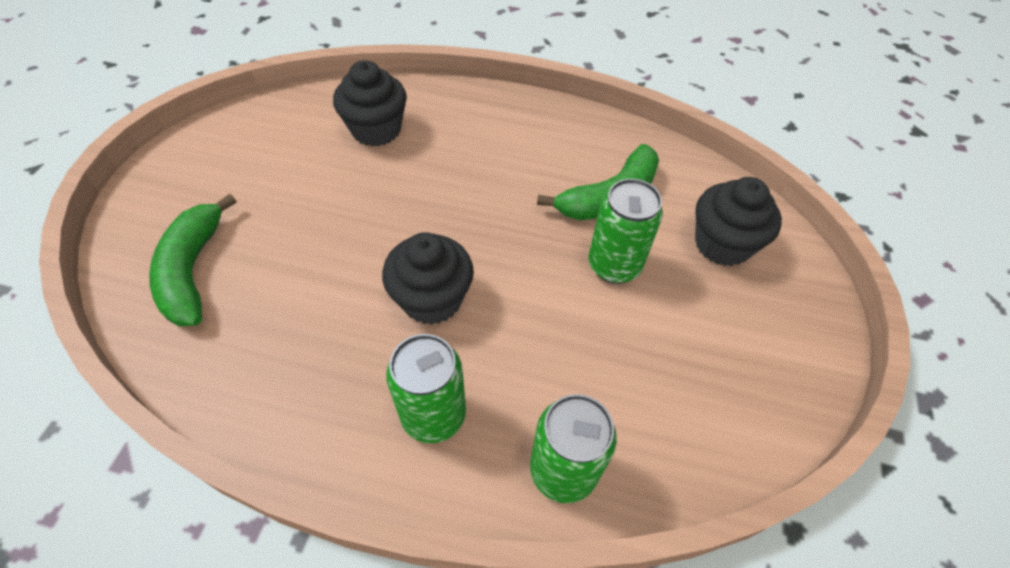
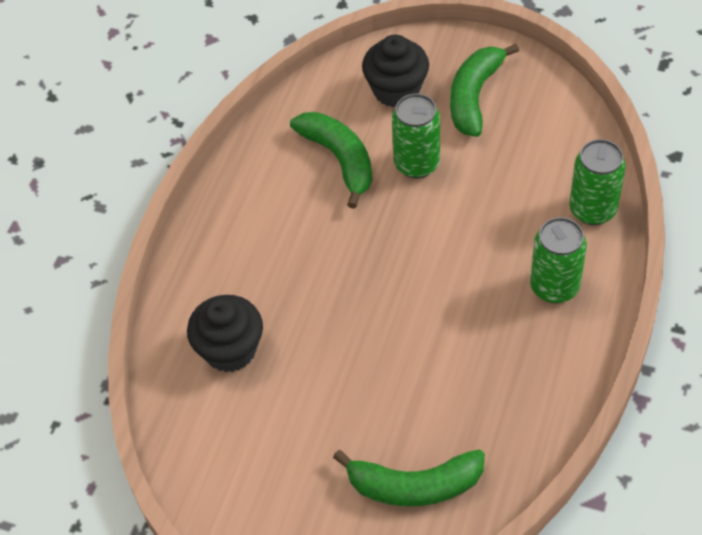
camera: 80 degrees left, 0 degrees up
black cupcake [382,232,474,325] -> none
none -> green banana [450,44,519,137]

